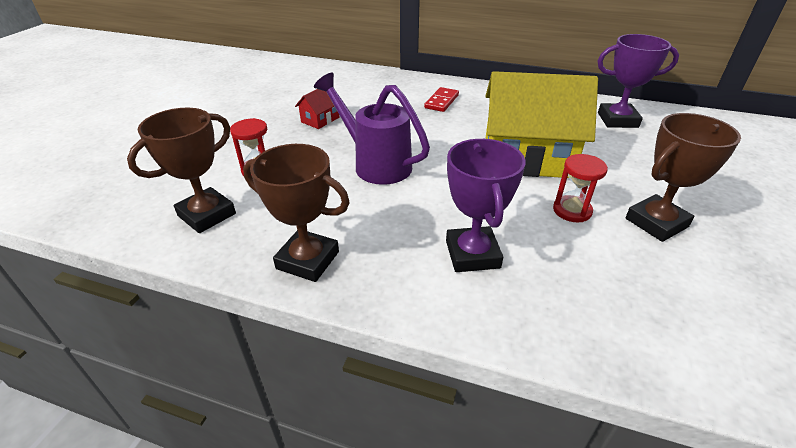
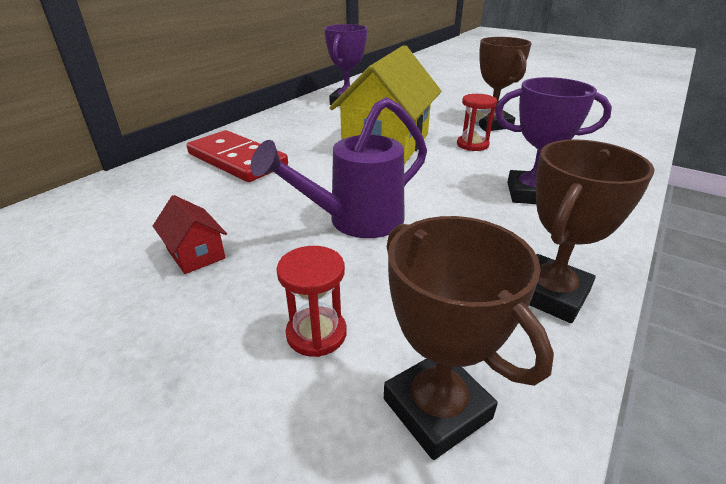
camera: 75 degrees left, 5 degrees down
red domino [424,87,459,112] -> red domino [187,130,288,182], size x1.84

